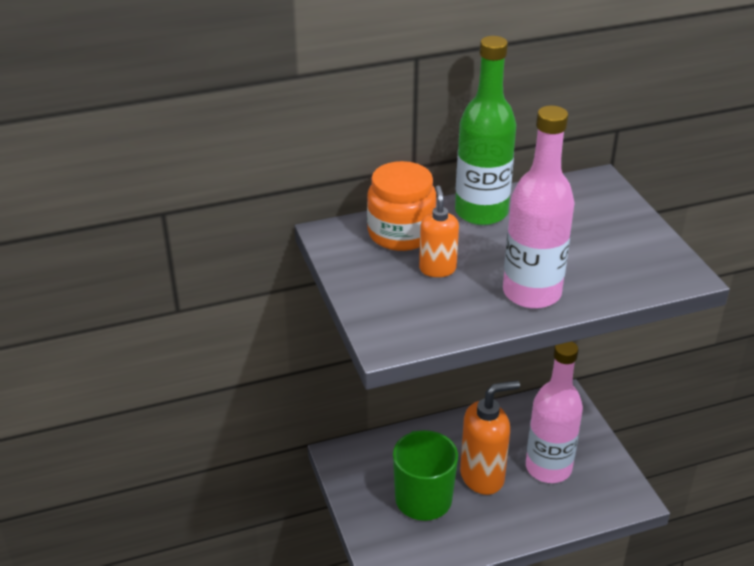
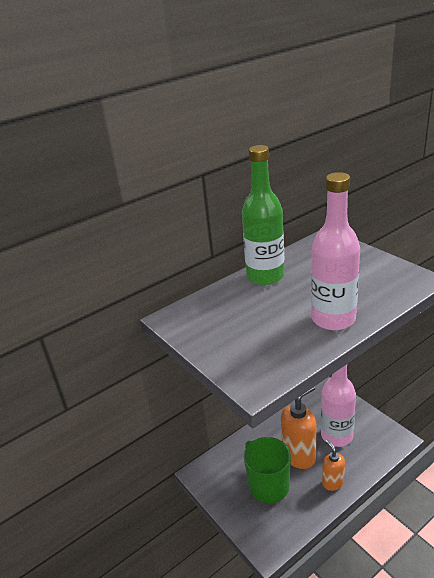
camera: 15 degrees left, 5 degrees down
orange jar [367,161,436,251] -> none
orange soap dispenser [419,186,459,277] -> orange soap dispenser moved to [322,440,345,491]

